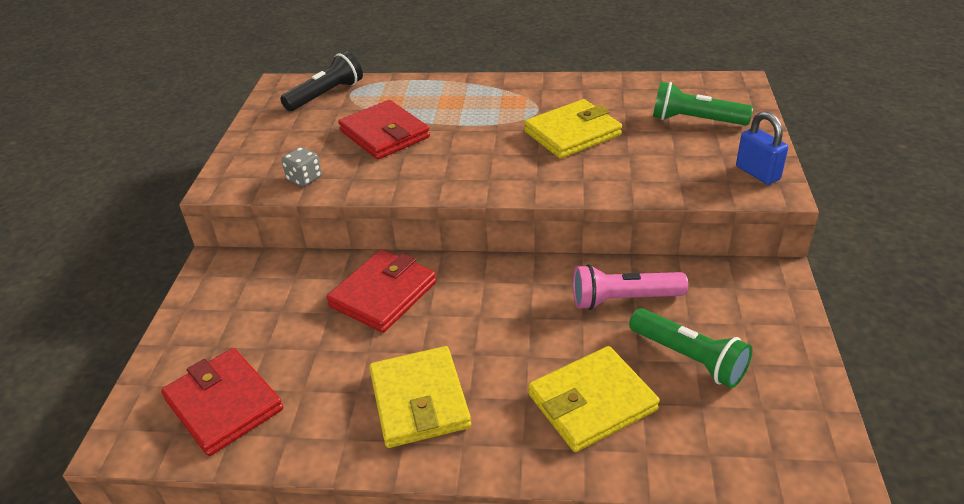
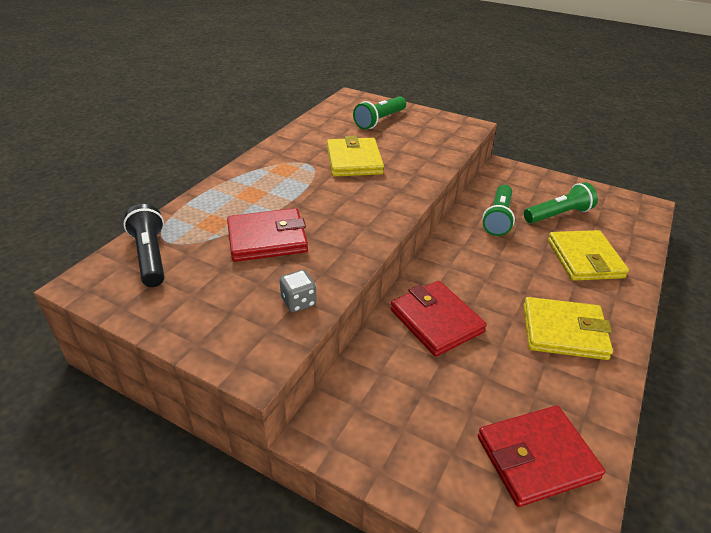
camera: 70 degrees left, 0 degrees up
pink flashlight [573,264,688,310] -> green flashlight [482,185,515,236]
blue padlock [736,111,788,185] -> none

